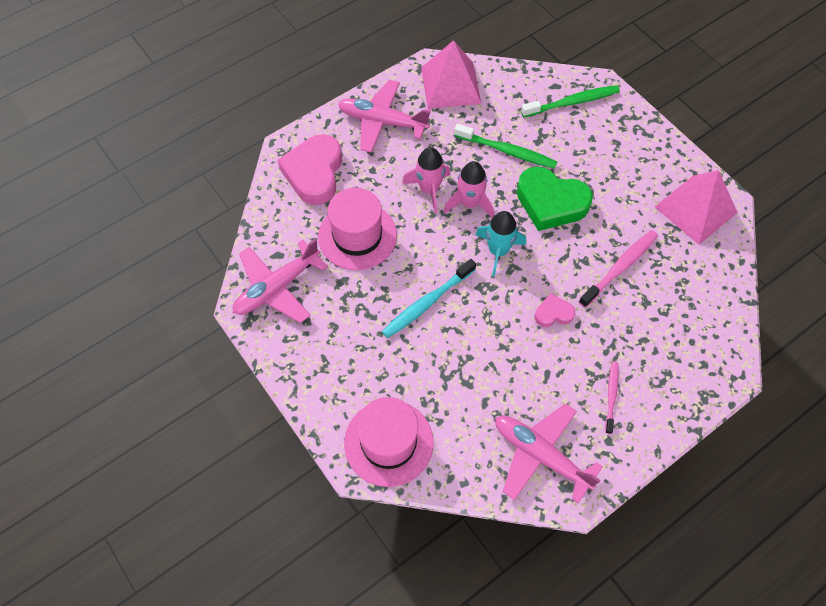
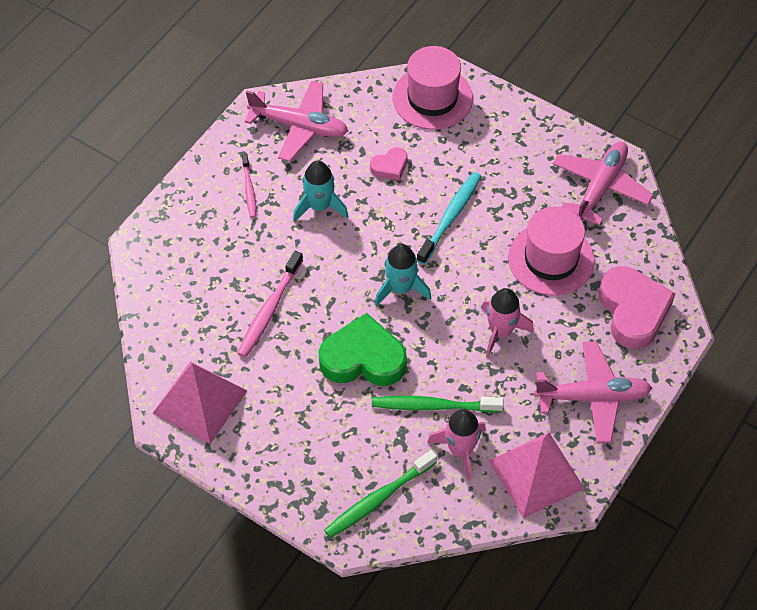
camera: 160 degrees right, 5 degrees down
pink rocket [443,161,494,218] -> pink rocket moved to [427,409,486,481]
pink heart [535,293,575,327] -> pink heart moved to [370,147,408,181]
none -> turquoise rocket [293,160,348,222]

